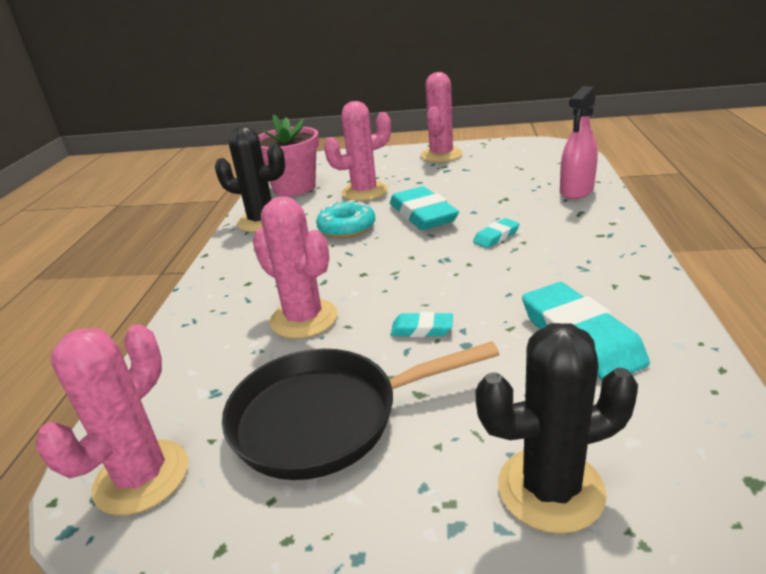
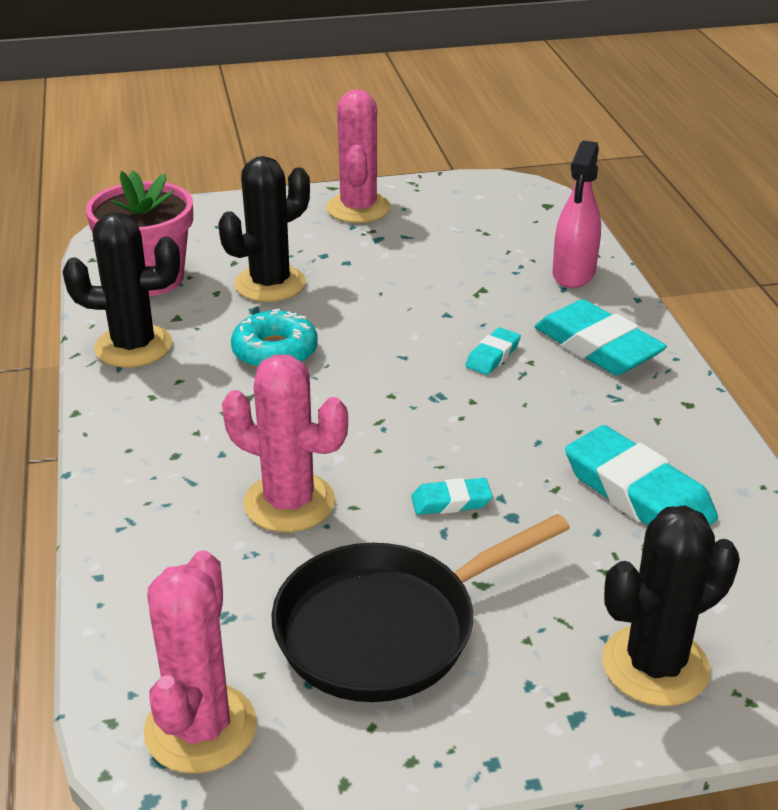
camera: 20 degrees left, 5 degrees up
pink cactus [324,101,391,201] -> black cactus [219,156,310,302]
turquoise eraser [390,186,459,230] -> turquoise eraser moved to [535,299,667,375]

